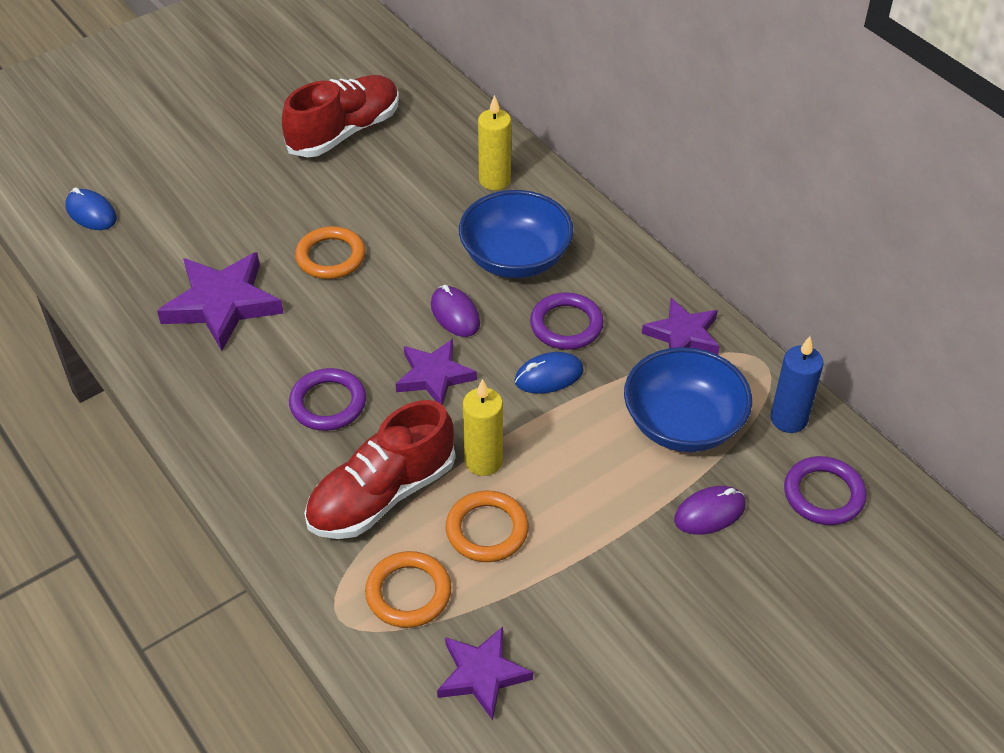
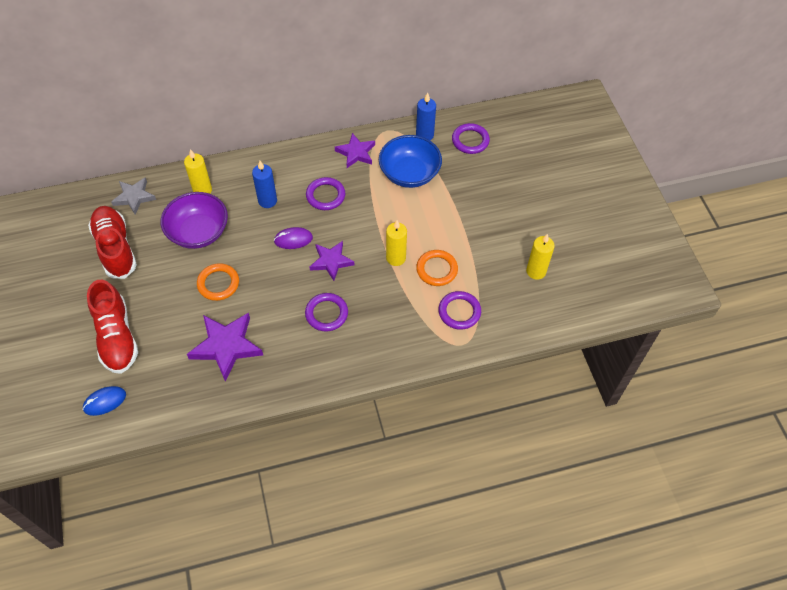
camera: 70 degrees left, 10 degrees up
red shoe [304,400,455,539] -> red shoe moved to [87,280,138,374]
orange ring [365,551,451,628] -> purple ring [438,291,481,330]
purple star [437,627,533,720] -> none
blue bowl [459,190,573,278] -> blue candle [252,161,277,208]
blue mouse [515,352,584,394] -> none
purple mouse [674,486,746,535] -> none
none -> grey star [111,177,156,215]
none -> purple bowl [161,192,228,249]
none -> yellow candle [526,234,555,280]

